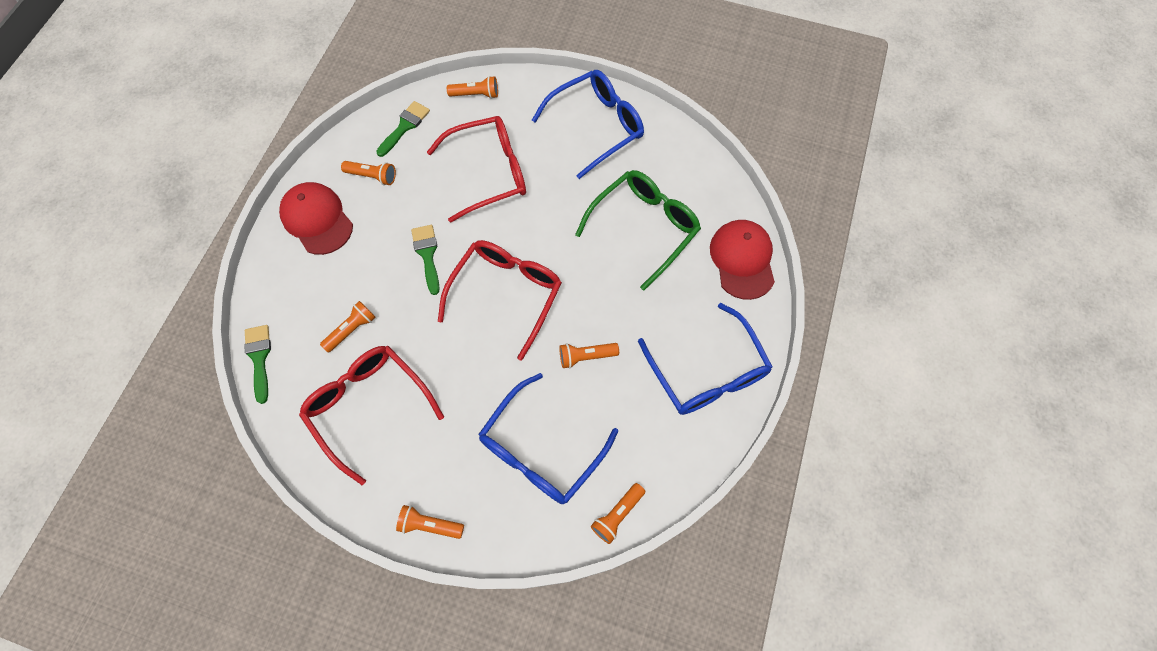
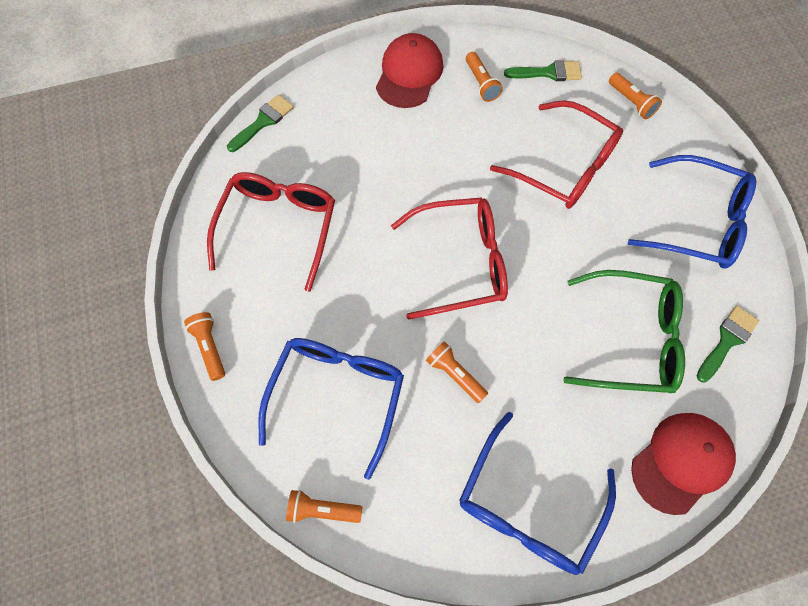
camera: 55 degrees right, 0 degrees up
orange flashlight [320,301,376,353] -> none
green brush [411,225,439,295] -> green brush moved to [697,306,759,382]
blue glasses [478,373,618,504] -> blue glasses turned 105 degrees clockwise [258,338,404,480]

